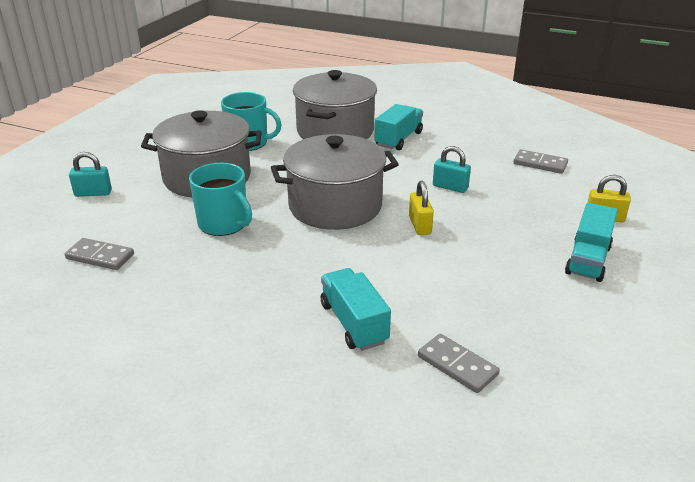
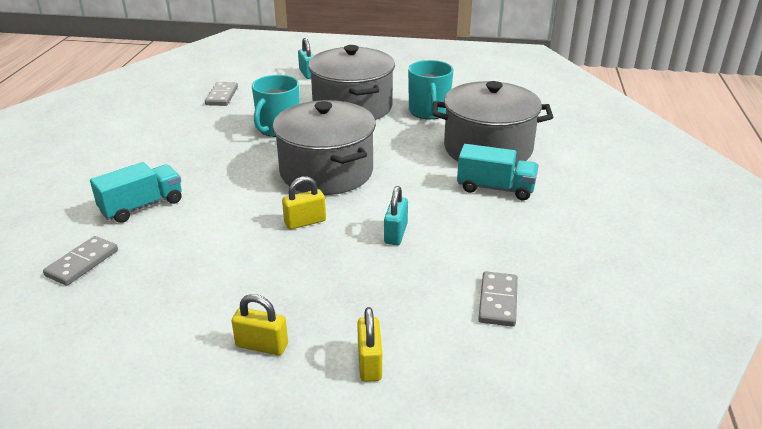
camera: 75 degrees right, 0 degrees up
turquoise truck [565,203,618,282] -> yellow padlock [232,294,288,356]

